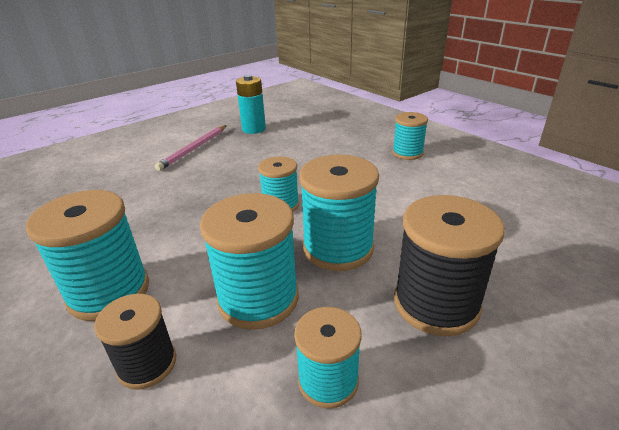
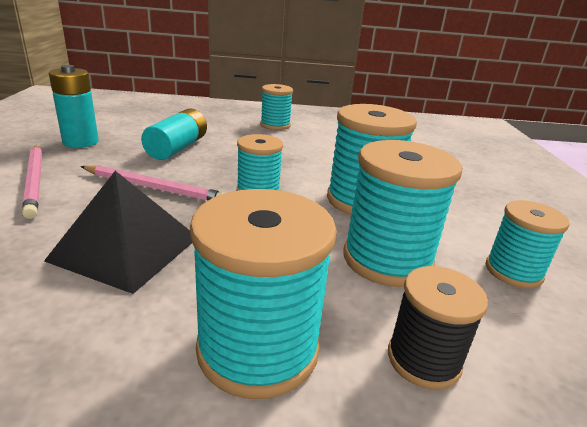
camera: 55 degrees left, 5 degrees down
black spool [394,195,505,336] -> none
none -> black pyramid [44,171,192,294]
none -> pink pencil [80,165,224,201]
none -> turquoise battery [141,108,207,160]

